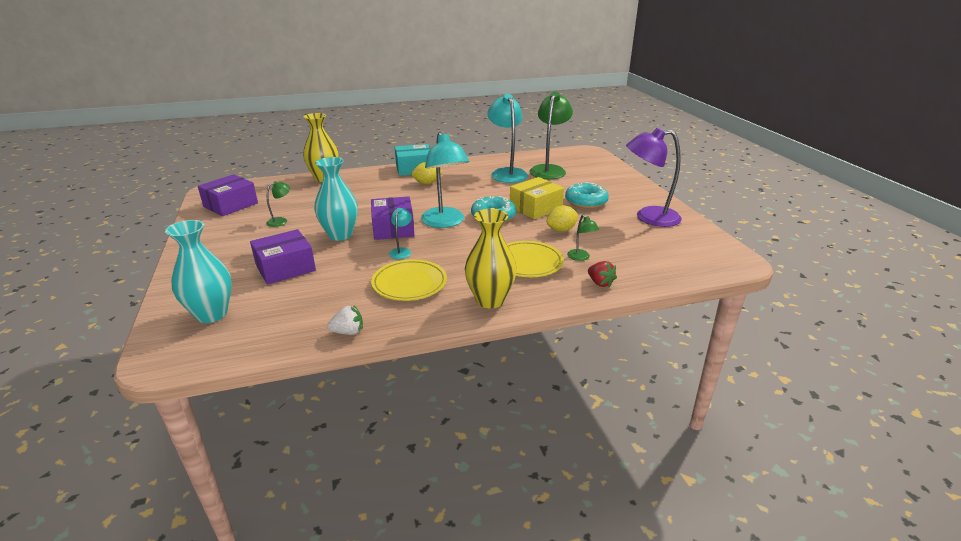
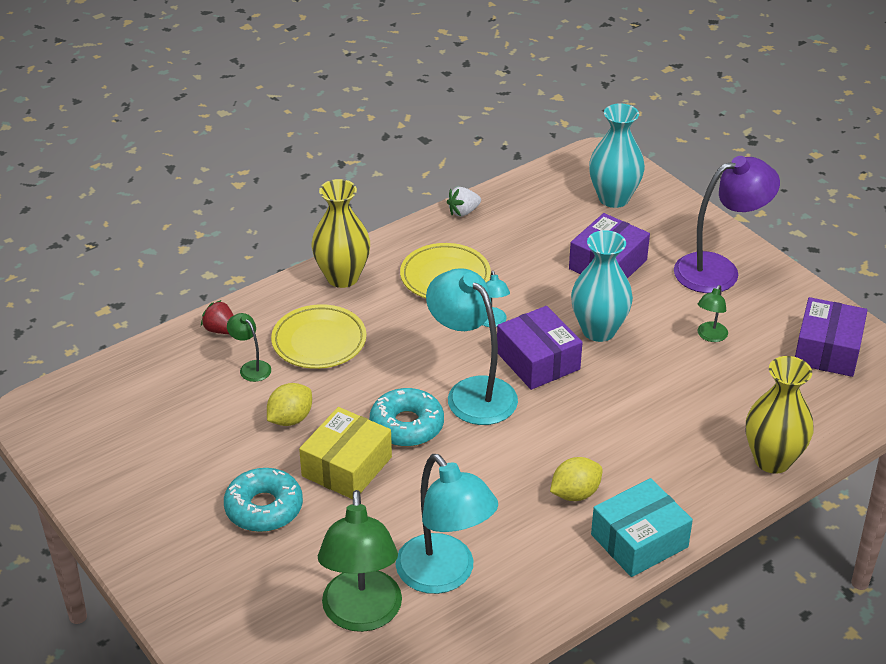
camera: 160 degrees right, 10 degrees up
purple lamp [626,128,682,227] -> purple lamp moved to [674,156,780,293]

